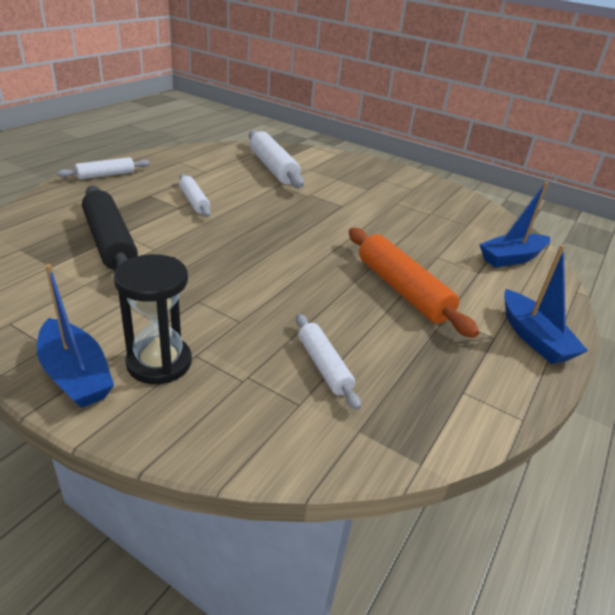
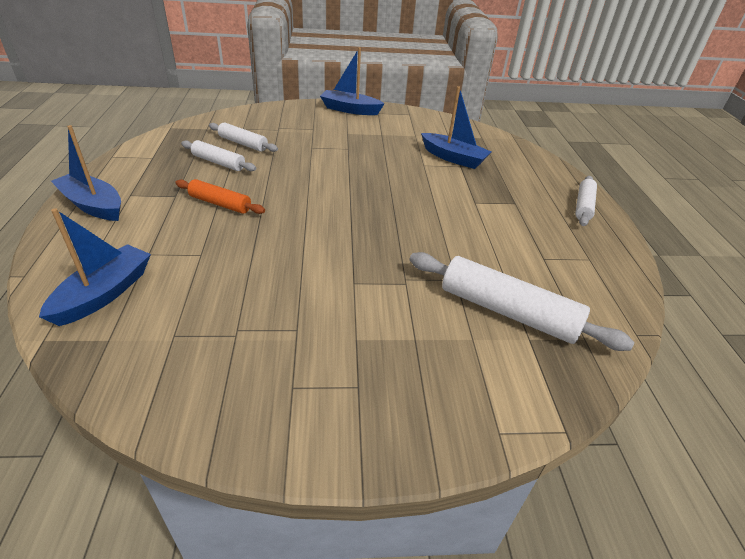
camera: 145 degrees right, 5 degrees up
black rolling pin [82,186,138,270] -> blue boat [421,86,491,169]
black hourglass [113,254,192,384] -> none
white rolling pin [179,174,211,217] -> white rolling pin moved to [181,140,256,171]
orange rolling pin [349,228,479,338] -> orange rolling pin [175,179,265,214], size x0.58

